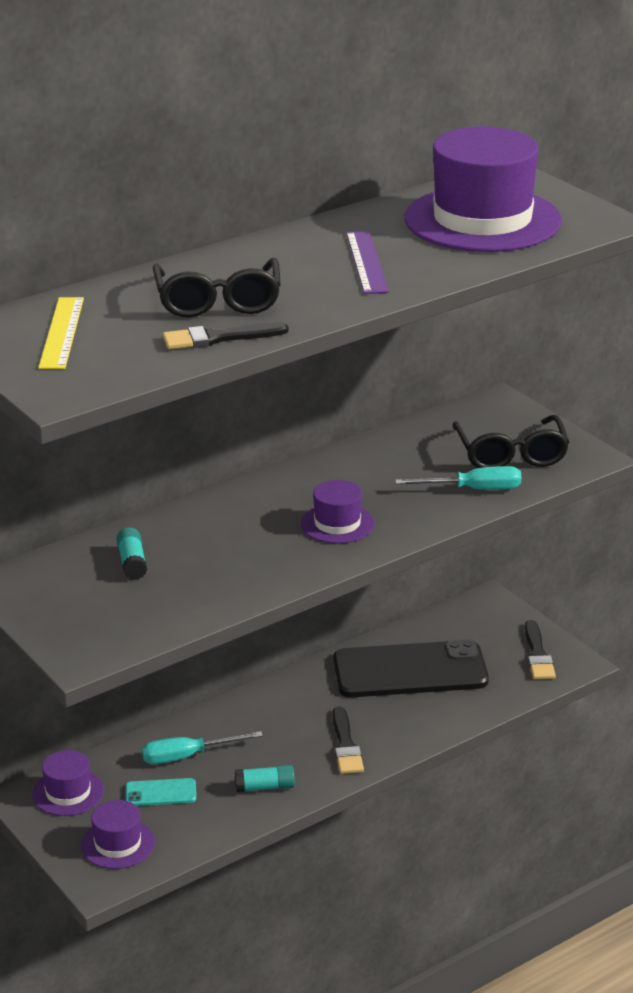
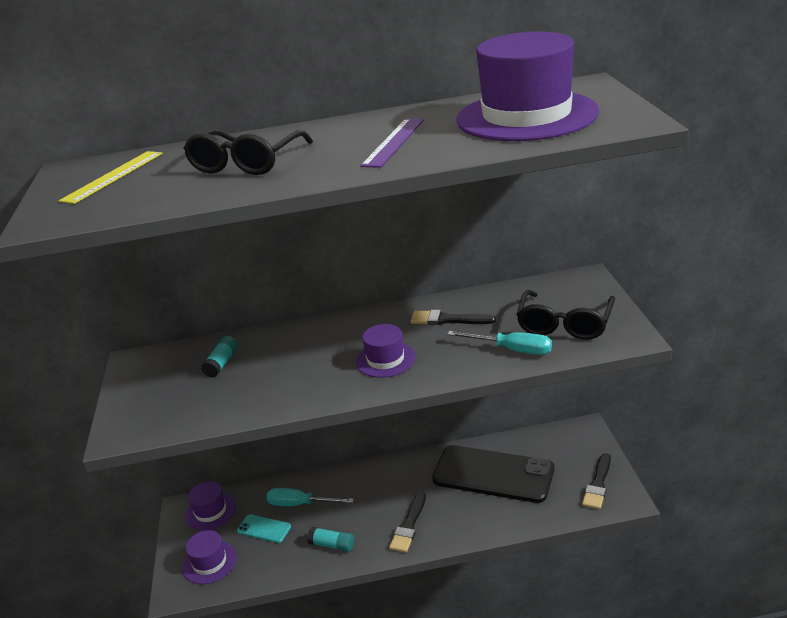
camera: 30 degrees right, 0 degrees up
black brush [163,322,288,349] -> black brush moved to [411,310,496,325]

